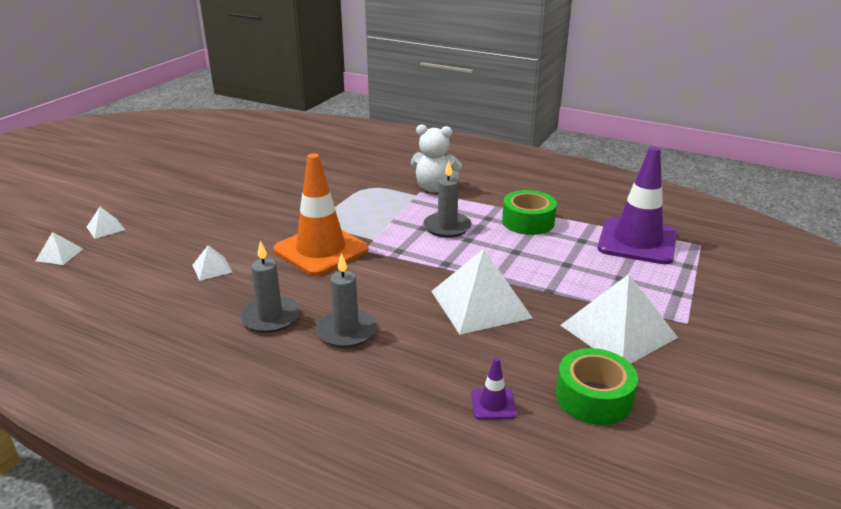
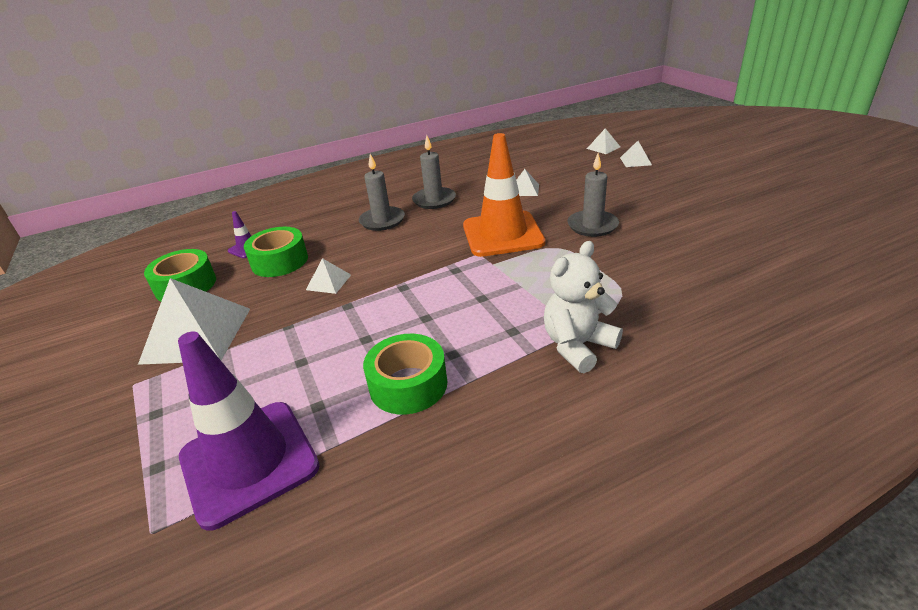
camera: 130 degrees right, 5 degrees up
grey candle [423,161,472,238] -> grey candle moved to [567,153,619,237]
white pyramid [431,249,532,334] -> white pyramid [306,258,351,294], size x0.46
none -> green tape [244,227,308,277]

